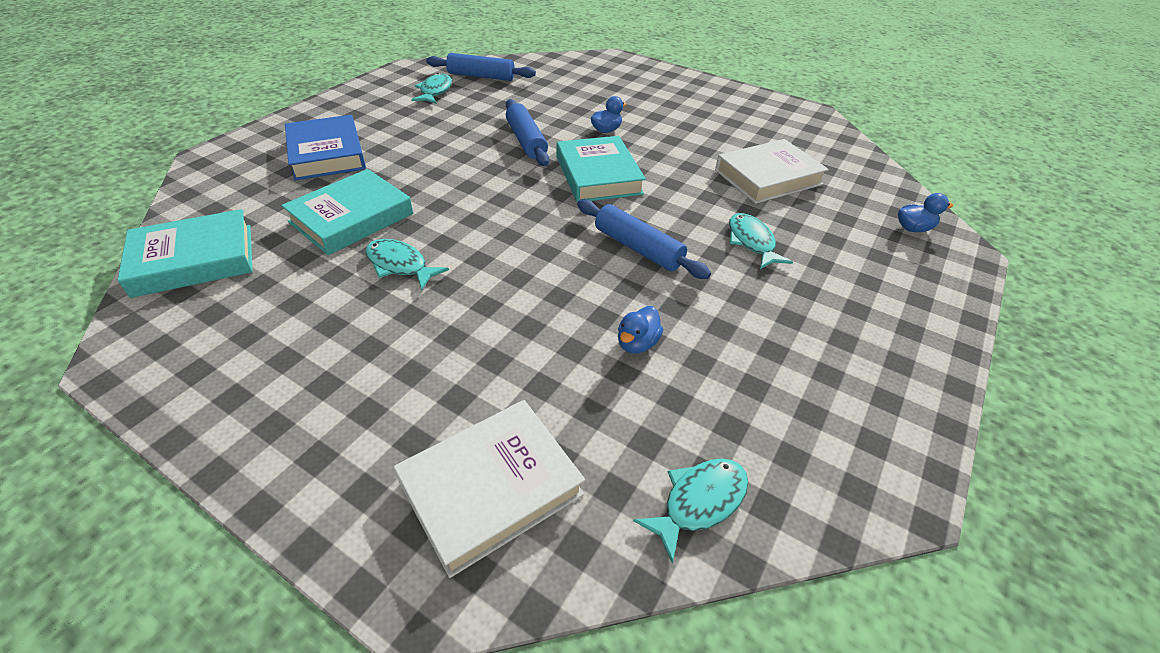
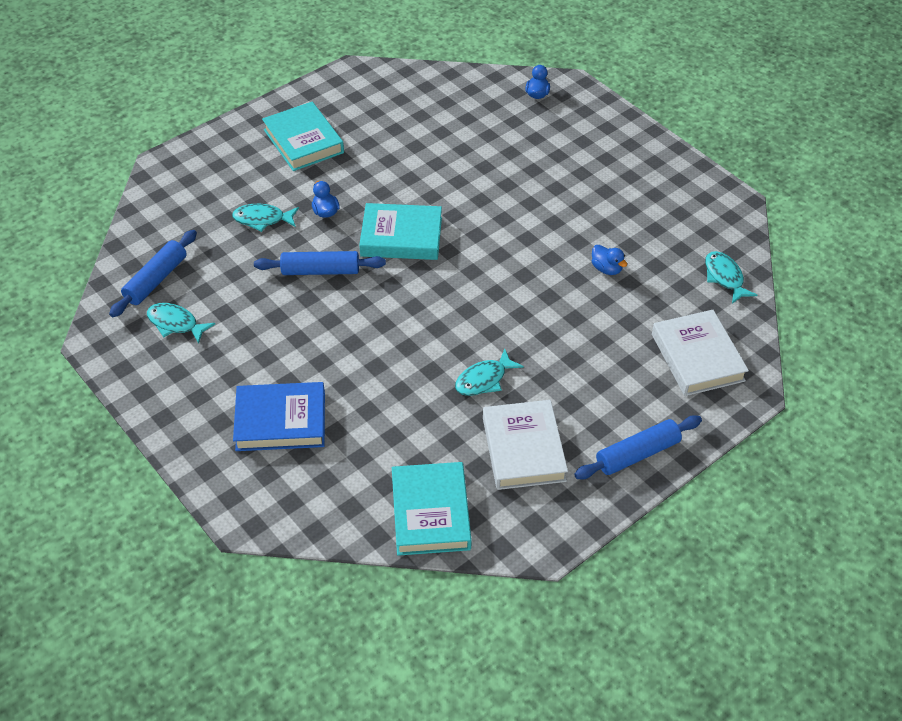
camera: 70 degrees left, 5 degrees up
turquoise book [281,169,413,255] -> turquoise book moved to [262,102,344,171]
blue rolling pin [577,199,711,279] -> blue rolling pin moved to [574,415,702,480]
white book [715,139,829,204] -> white book moved to [483,400,568,490]
turquoise fish [729,213,793,269] -> turquoise fish moved to [232,204,299,232]

